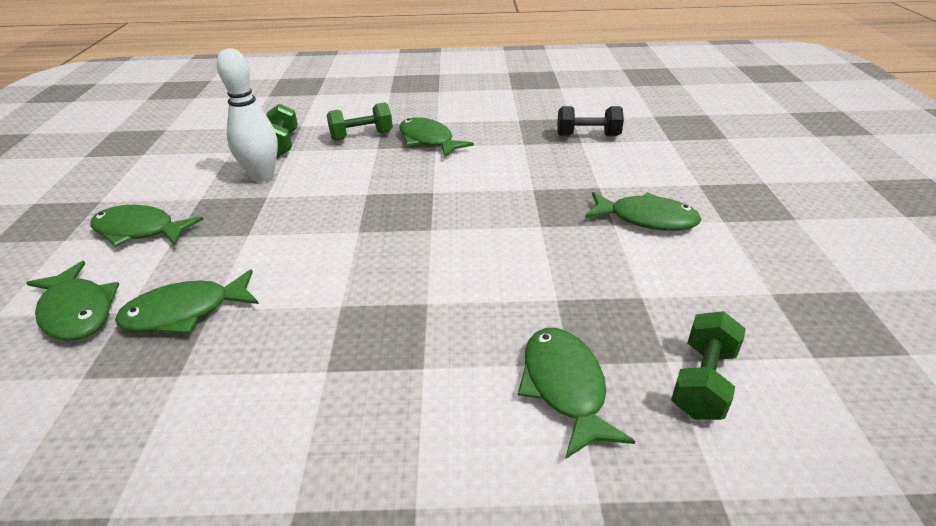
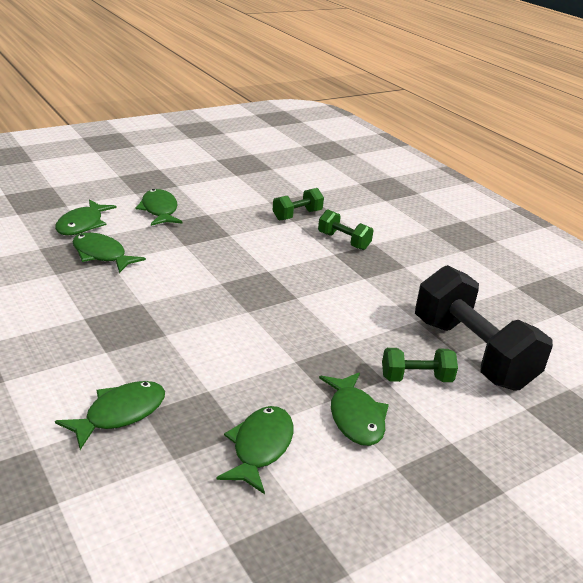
camera: 55 degrees right, 5 degrees down
white bowling pin [217,48,278,182] -> none
green fish [399,117,474,158] -> green fish moved to [216,406,293,494]
black dumbbell [557,106,624,136] -> black dumbbell [415,265,553,391], size x2.06
green dumbbell [671,311,746,420] -> green dumbbell moved to [382,348,458,382]

